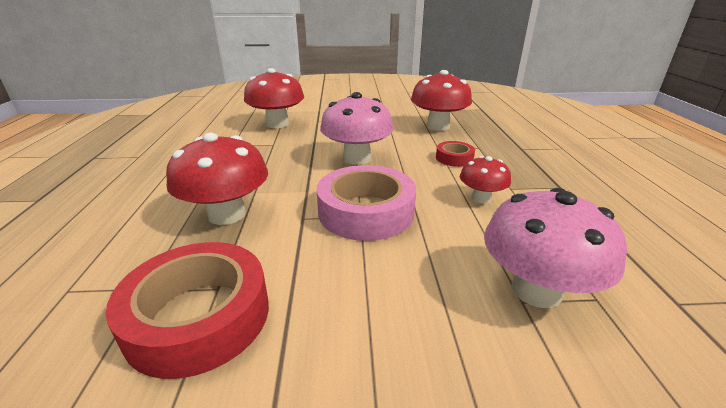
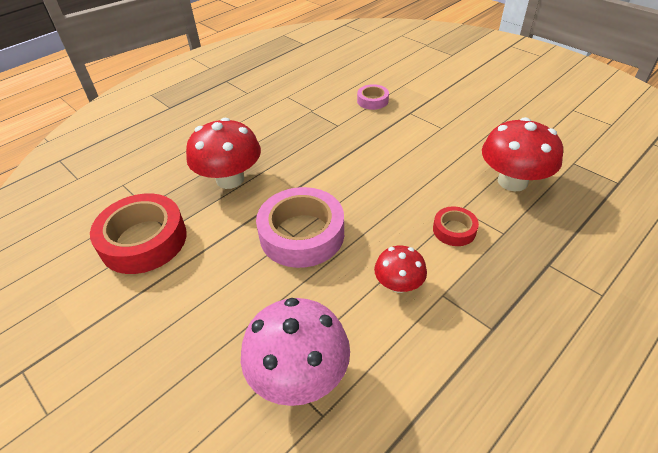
camera: 50 degrees right, 15 degrees up
red mushroom [244,68,304,128] -> pink tape [357,84,389,110]
pink mushroom [320,92,394,165] -> none

